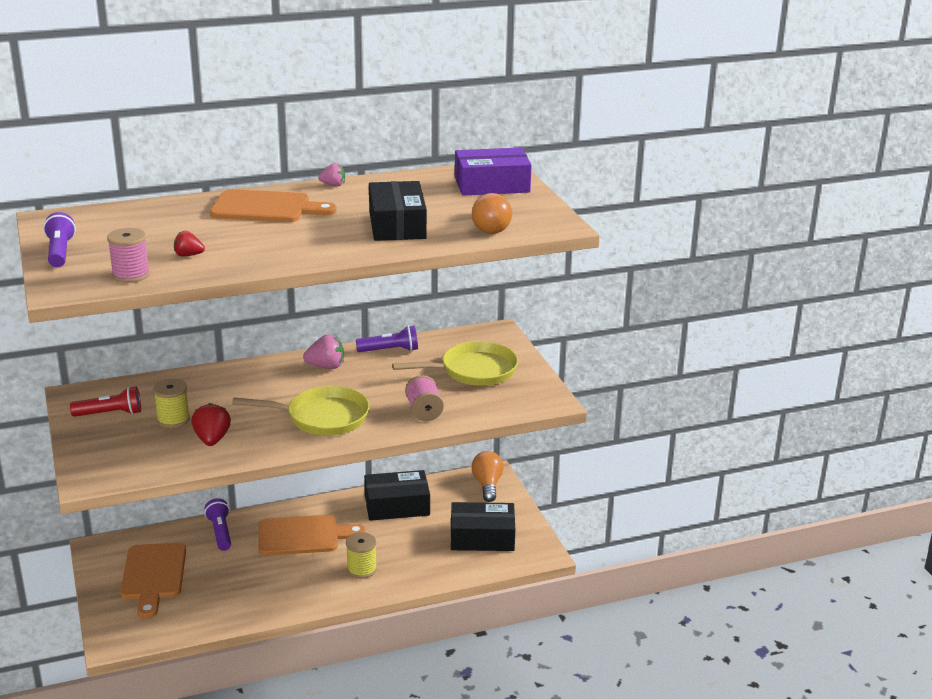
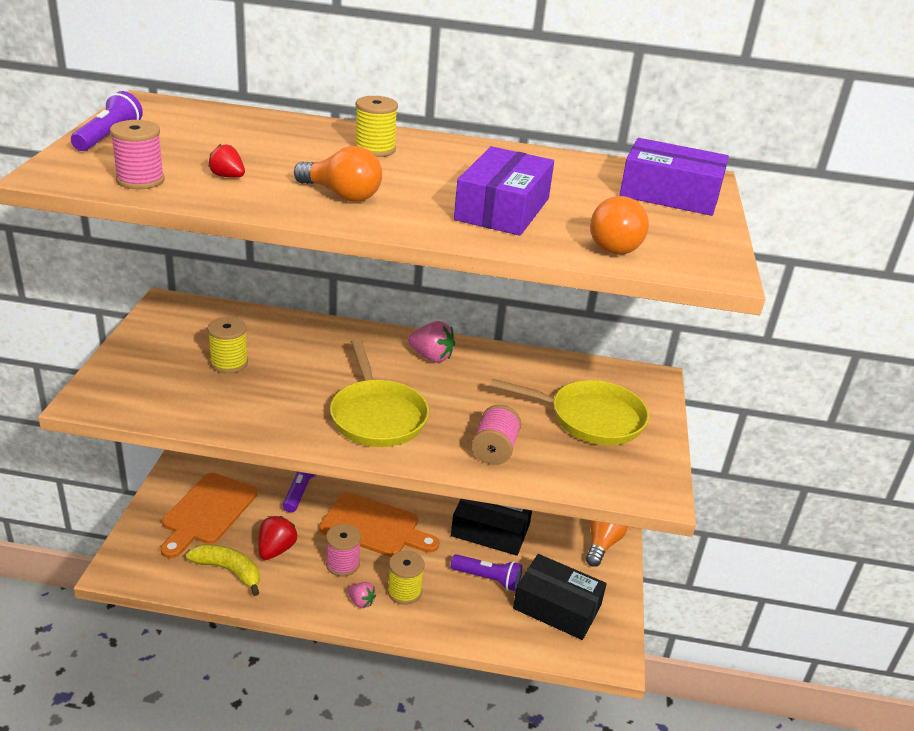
camera: 25 degrees right, 5 degrees up
red flashlight [70,387,141,417] -> none
red strawberry [191,403,231,446] -> red strawberry moved to [259,516,298,560]
orange cutting board [210,189,337,222] -> yellow spool [355,96,398,157]
yellow pan [232,386,370,436] -> yellow pan turned 45 degrees clockwise [330,338,429,447]
pink strawberry [318,163,345,186] -> pink strawberry moved to [348,582,376,608]
purple flashlight [356,326,418,352] -> purple flashlight moved to [450,554,522,591]
black box [369,181,427,241] -> purple box [454,146,554,236]
none -> yellow banana [186,544,260,596]
none -> orange light bulb [294,146,382,202]
none -> pink spool [326,524,361,577]

